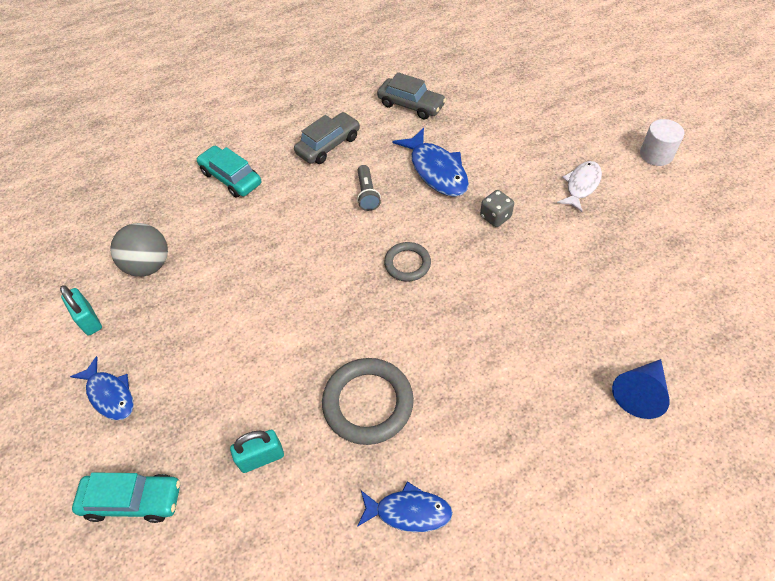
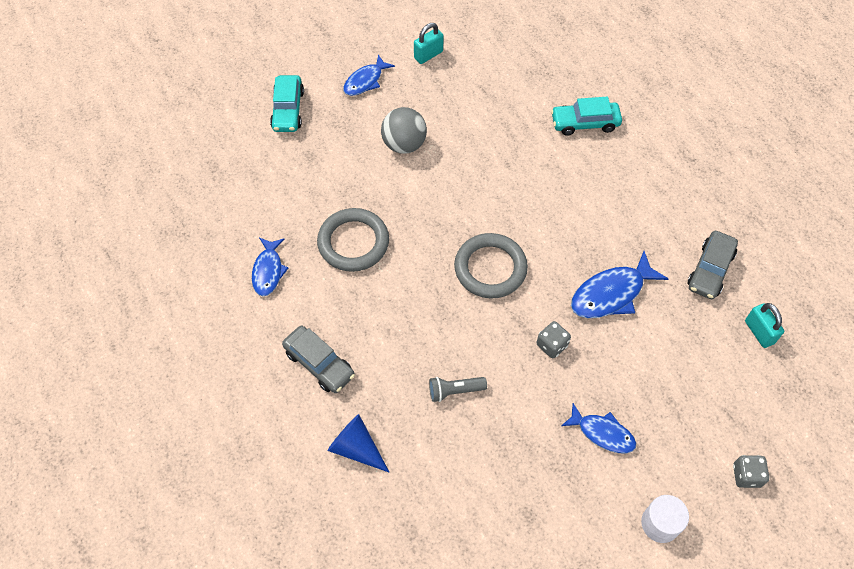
camera: 85 degrees right, 5 degrees up
grey ball [110,223,168,276] -> grey ball moved to [381,107,427,154]
turquoise car [196,146,261,198] -> turquoise car turned 135 degrees counterclockwise [551,96,622,136]
turquoise padlock [230,430,284,473] -> turquoise padlock moved to [745,303,784,348]
grey car [294,112,360,164] -> grey car moved to [282,326,355,393]
grey flashlight [357,165,381,211] -> grey flashlight moved to [429,377,487,402]
grey ring [384,242,431,282] -> grey ring [454,233,528,298], size x1.69
white fish [557,161,602,212] -> blue fish [561,403,636,453]
none -> grey dice [733,455,769,488]

